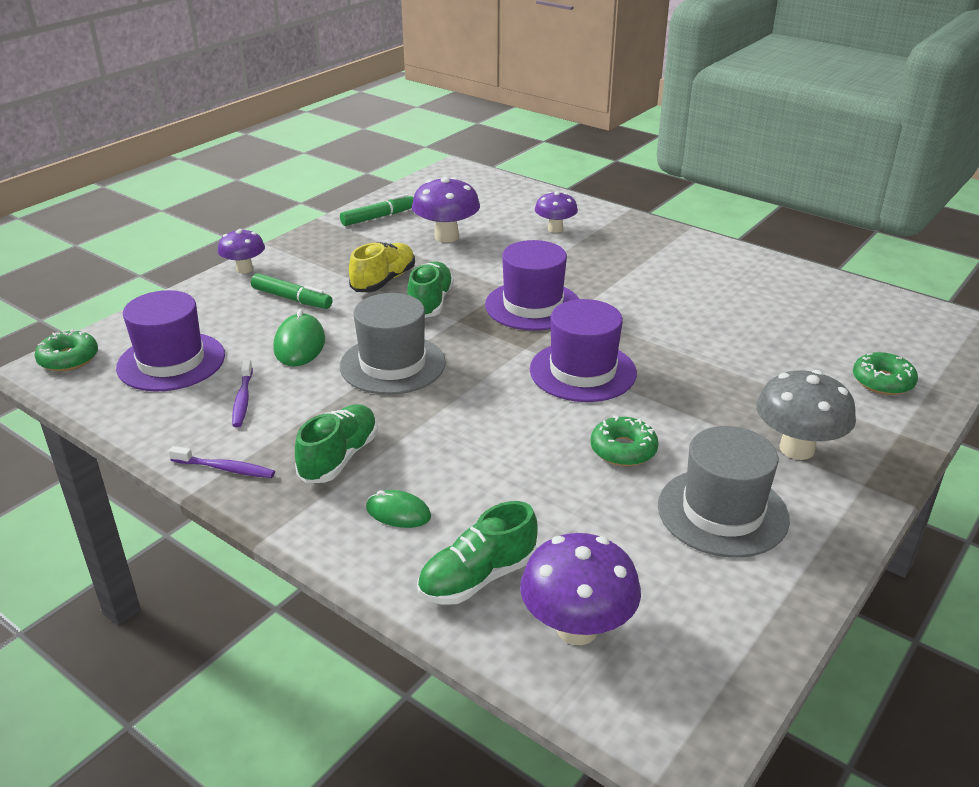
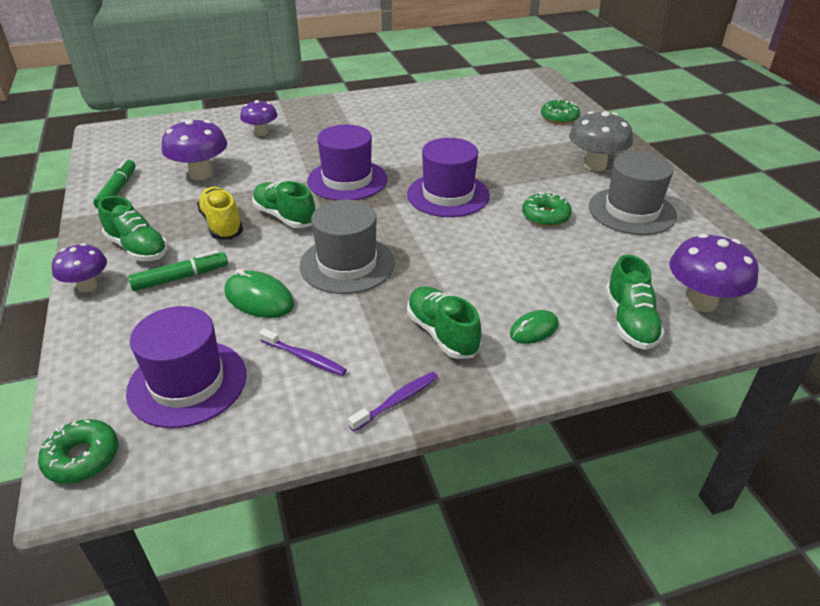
camera: 55 degrees left, 5 degrees up
none -> green shoe [98,196,168,261]

